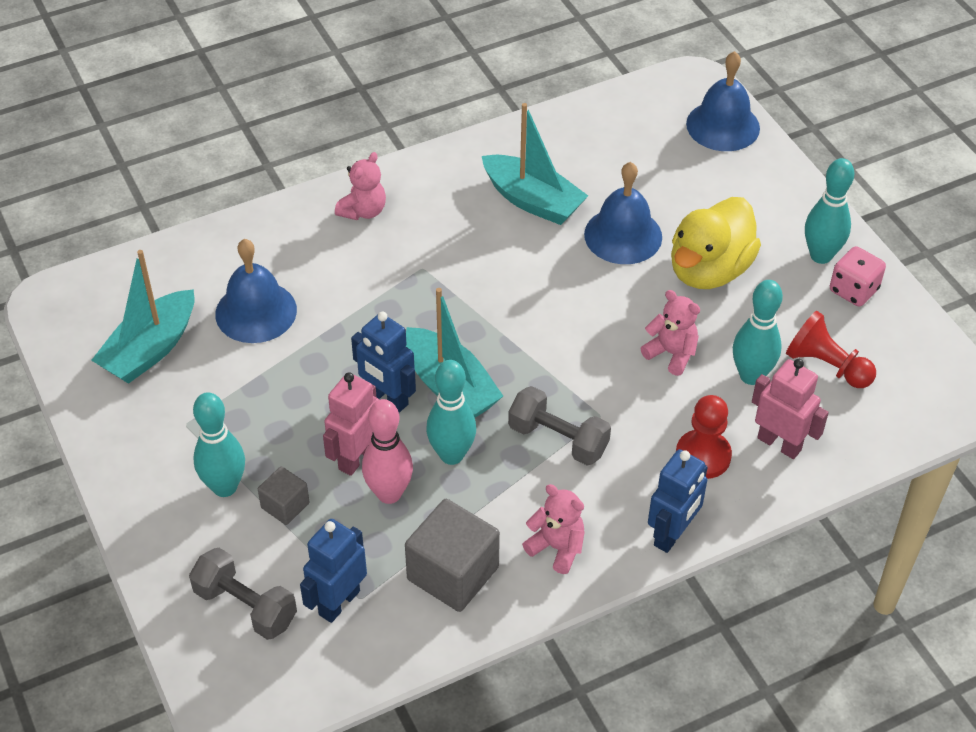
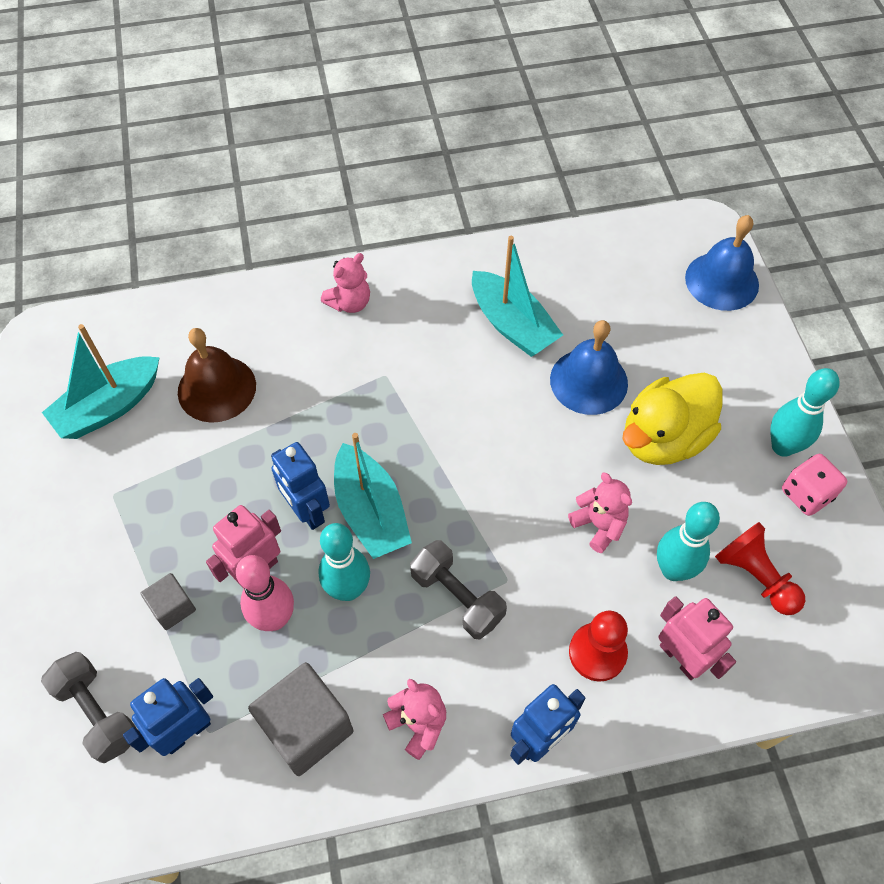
camera: 15 degrees right, 10 degrees up
turquoise bowling pin [193,392,245,497] -> none
blue bell [215,239,297,343] -> brown bell [178,328,256,423]

